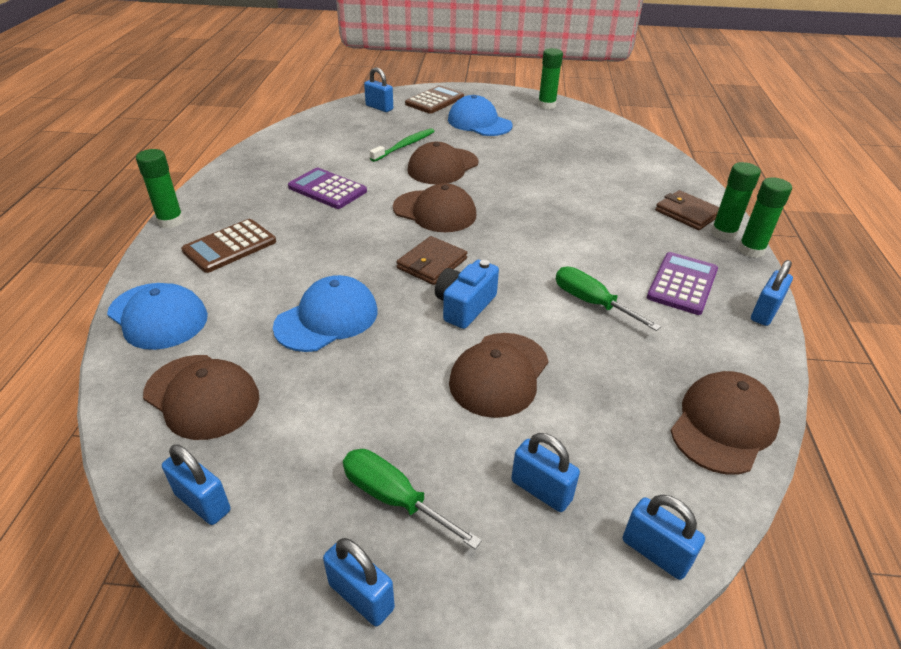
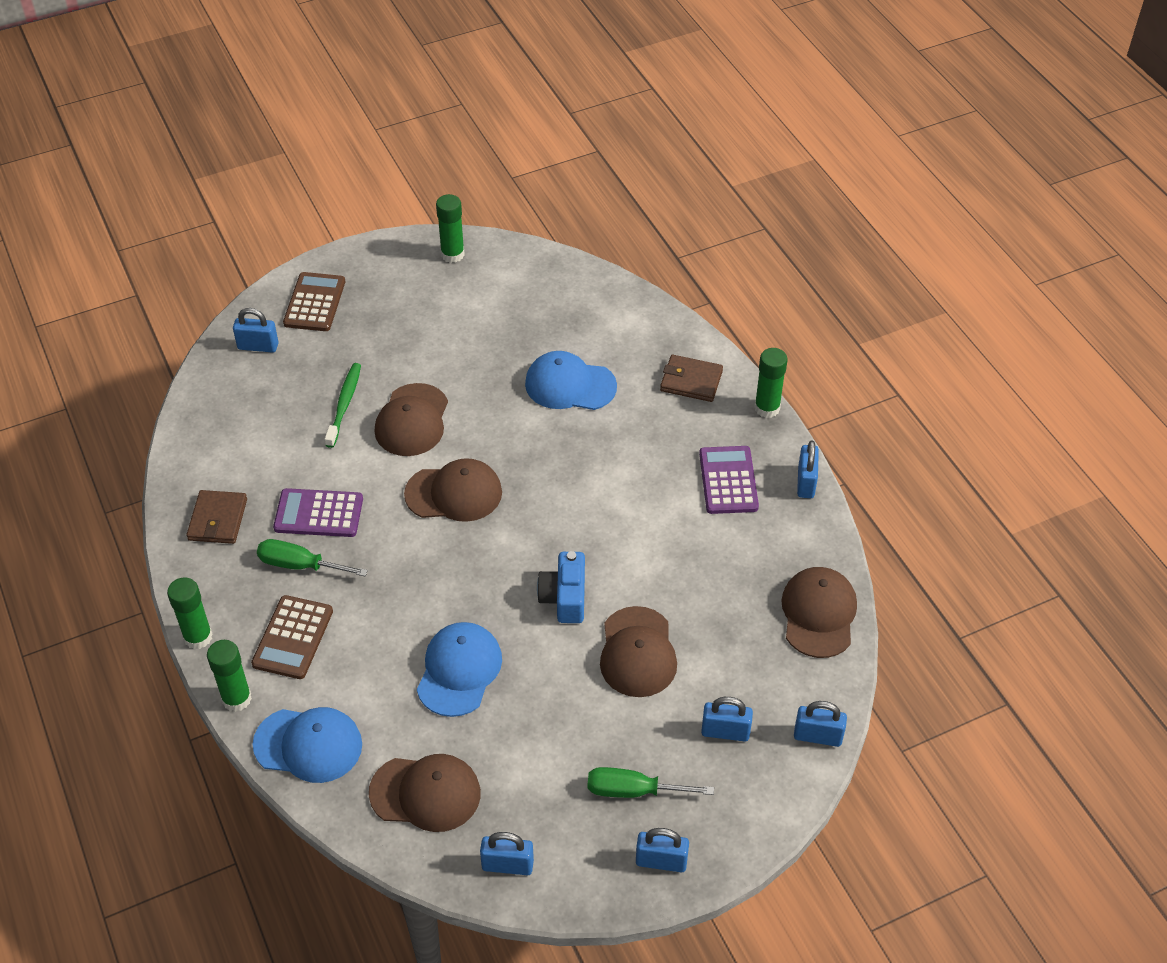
camera: 30 degrees left, 10 degrees up
brown wallet [396,236,467,285] -> brown wallet moved to [186,490,247,544]
blue cap [448,95,512,136] -> blue cap moved to [525,351,617,410]
green screwdriver [556,266,661,331] -> green screwdriver moved to [257,539,368,576]
green glue stick [711,162,761,241] -> green glue stick moved to [207,640,252,712]

